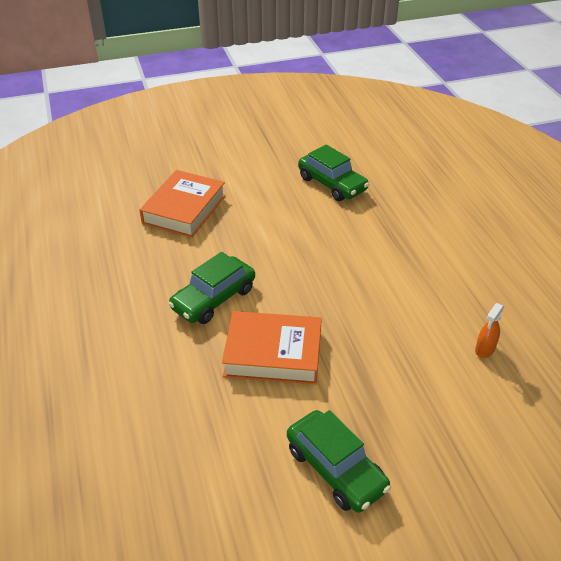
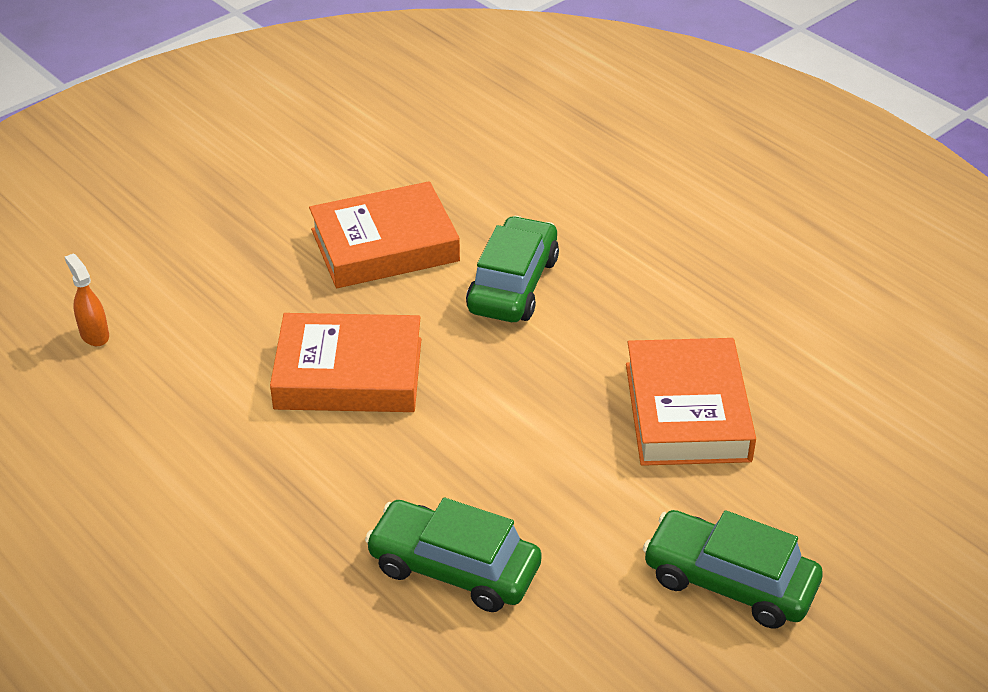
camera: 155 degrees right, 0 degrees up
green car [287,410,391,513] -> green car moved to [643,510,823,628]
orange spray bottle [475,303,504,358] -> orange spray bottle turned 45 degrees counterclockwise [65,253,109,346]
none -> orange book [270,313,421,412]

